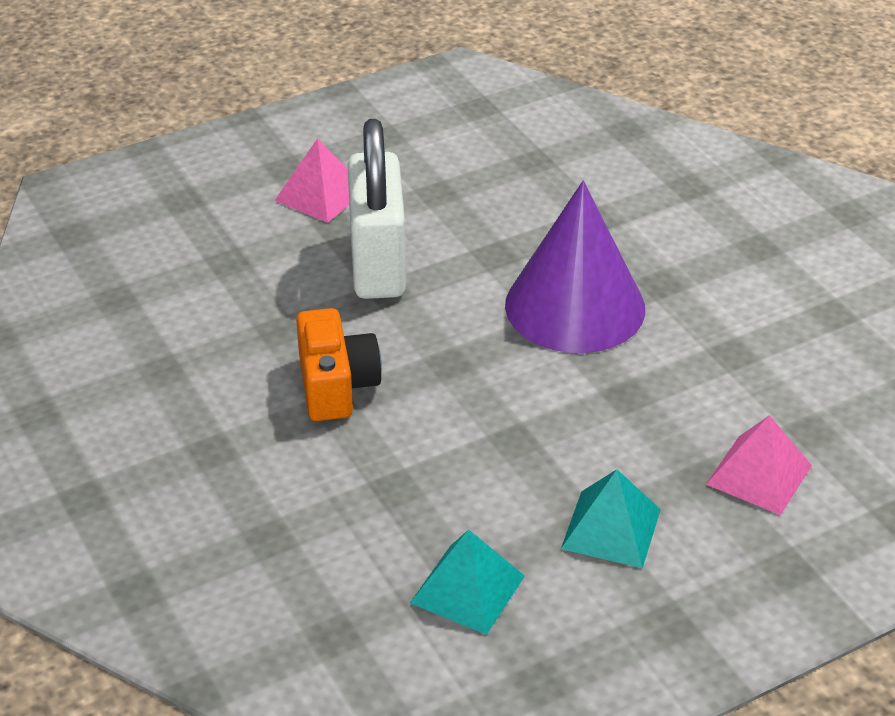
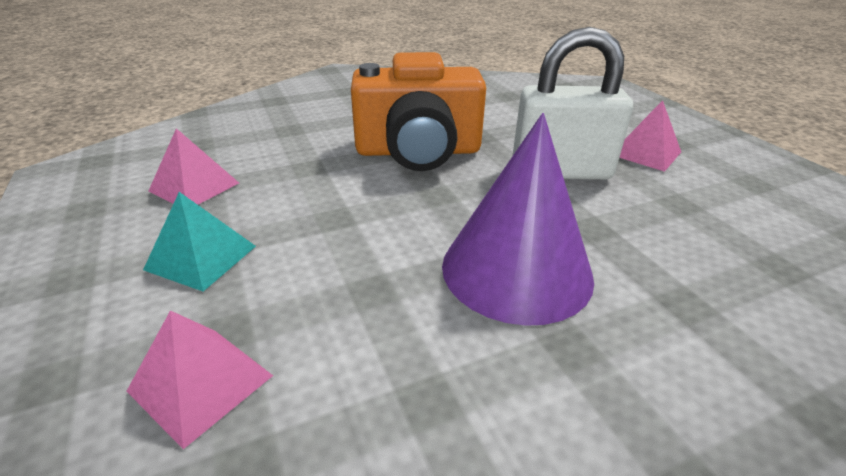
camera: 95 degrees right, 5 degrees down
orange camera [296,308,382,421] -> orange camera [351,52,486,171], size x1.69
turquoise pyramid [410,529,525,635] -> pink pyramid [149,128,239,205]

